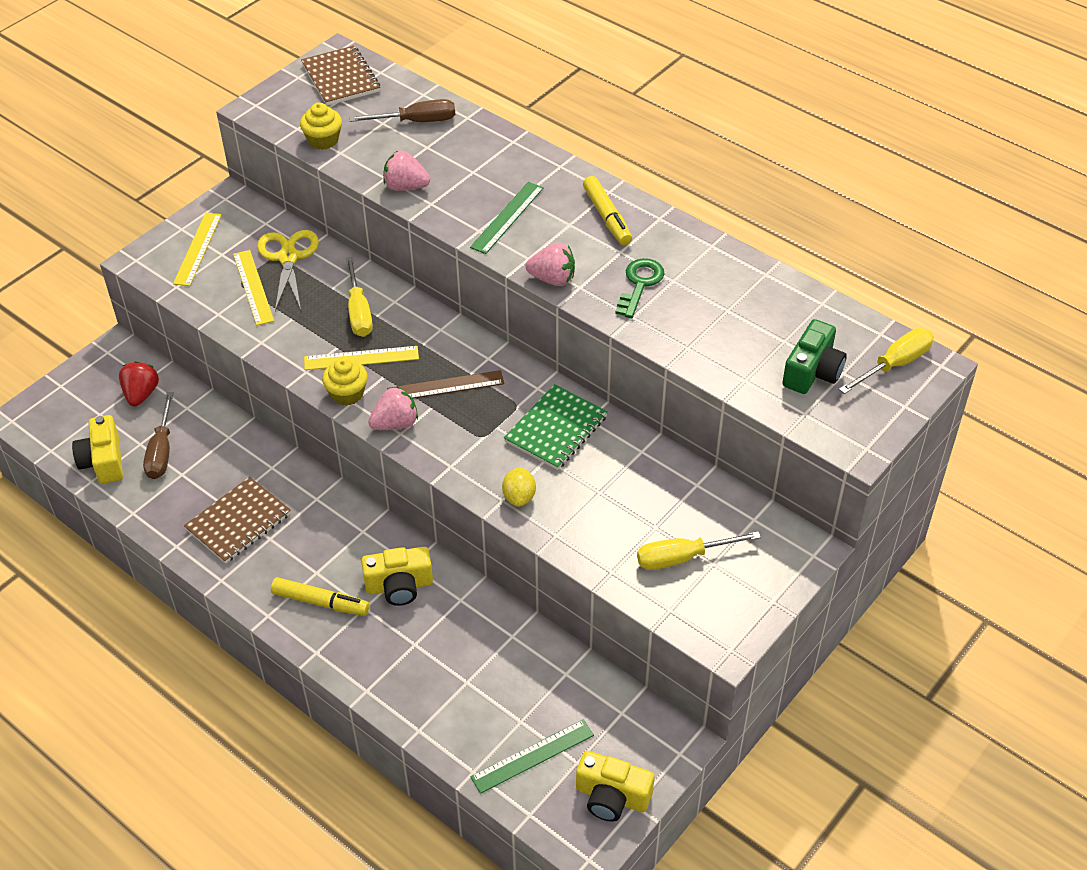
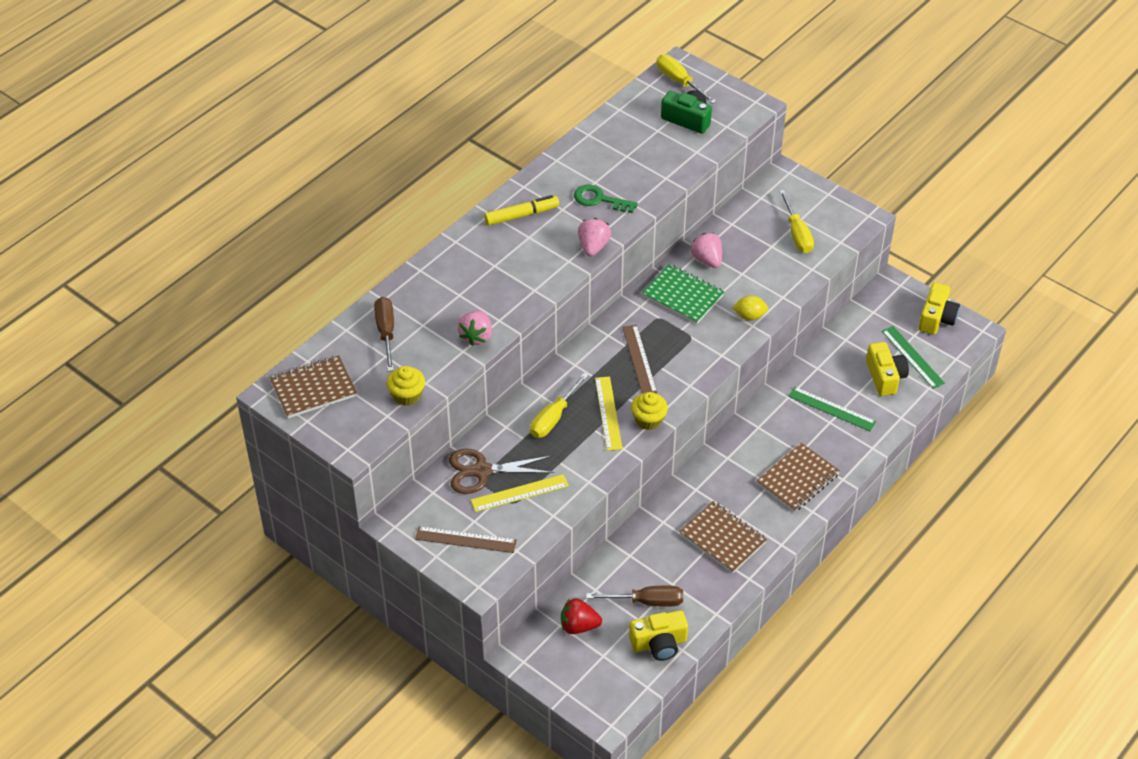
camera: 90 degrees left, 0 degrees up
yellow ruler [173,213,222,286] -> brown ruler [415,526,517,553]
yellow scissors [257,230,319,311] -> brown scissors [449,449,554,494]
yellow marker [271,577,370,616] -> brown notebook [756,443,840,512]
yellow screwdriver [346,257,373,337] -> yellow screwdriver turned 135 degrees clockwise [530,373,589,438]
yellow camera [361,547,433,606] -> yellow camera moved to [866,342,909,396]
pink strawberry [368,387,418,430] -> pink strawberry moved to [691,233,722,268]
green ruler [470,182,544,254] -> green ruler moved to [788,387,876,431]

